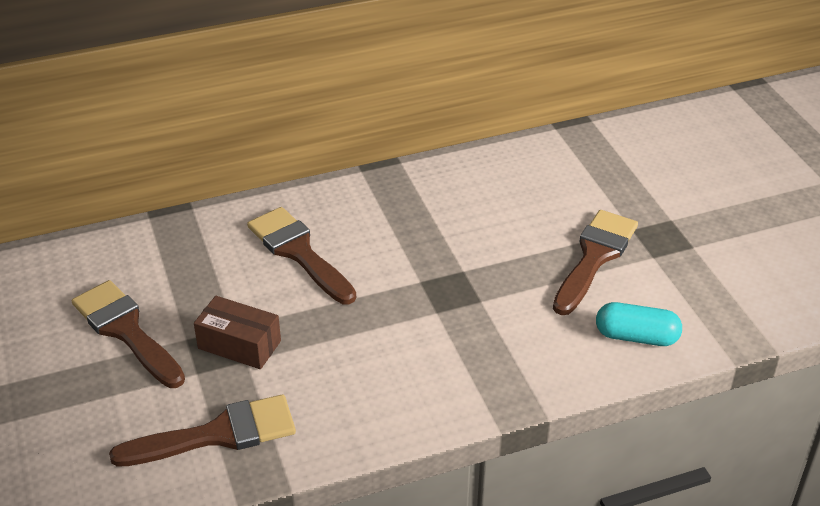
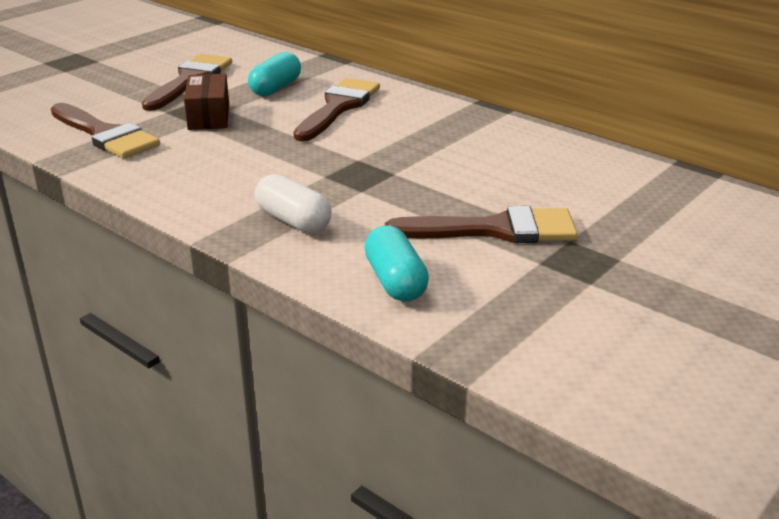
camera: 60 degrees right, 10 degrees down
none -> turquoise capsule [248,52,301,96]
none -> white capsule [255,174,332,233]

